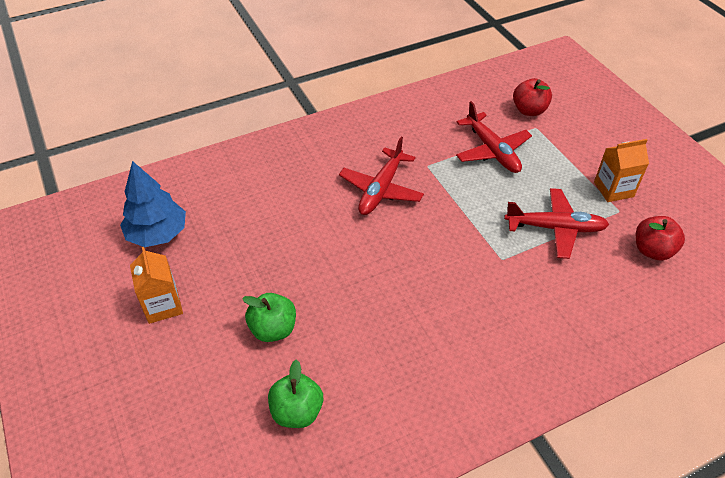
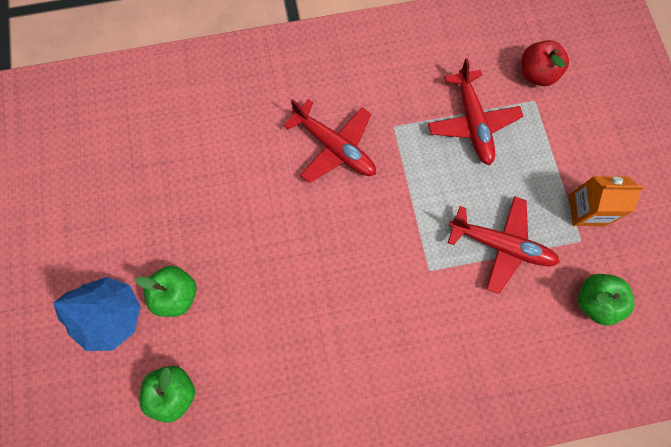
camera: 15 degrees right, 25 degrees up
blue tree [120,161,186,247] -> blue tree moved to [53,277,141,351]
orange carton [130,247,183,324] -> none
red plane [339,137,424,215] -> red plane turned 90 degrees counterclockwise [283,99,376,183]
red apple [636,216,685,260] -> green apple [578,274,635,326]

